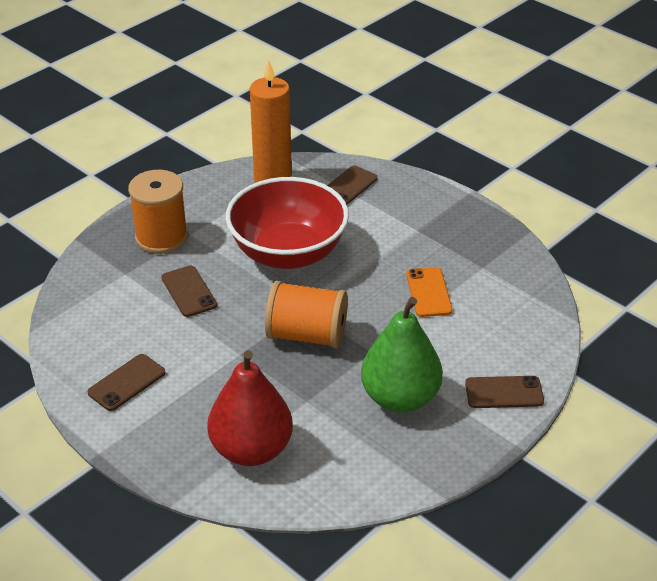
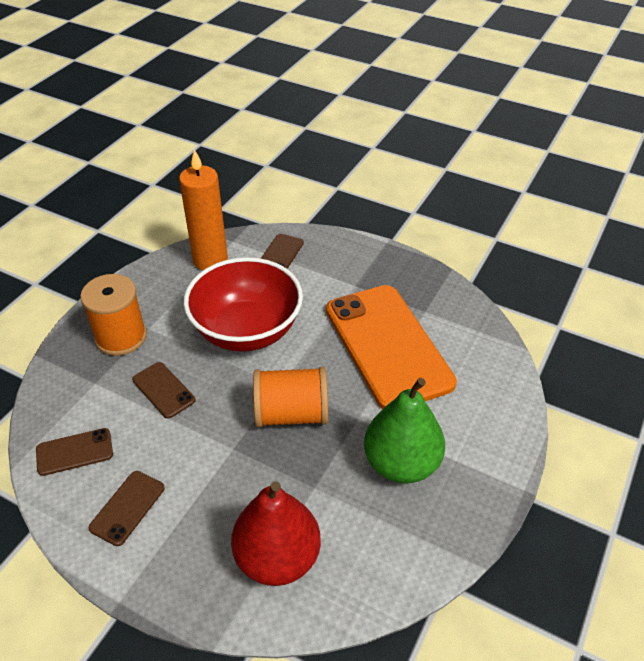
camera: 15 degrees left, 5 degrees up
orange phone [406,267,453,317] -> orange phone [326,285,457,409], size x2.38
brown phone [465,376,544,408] -> brown phone moved to [36,428,113,476]

